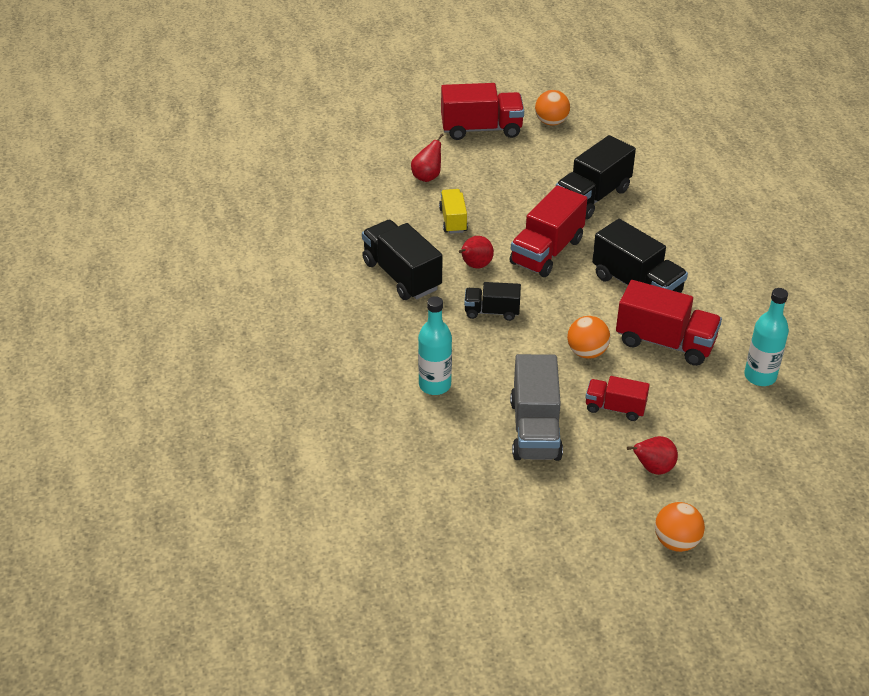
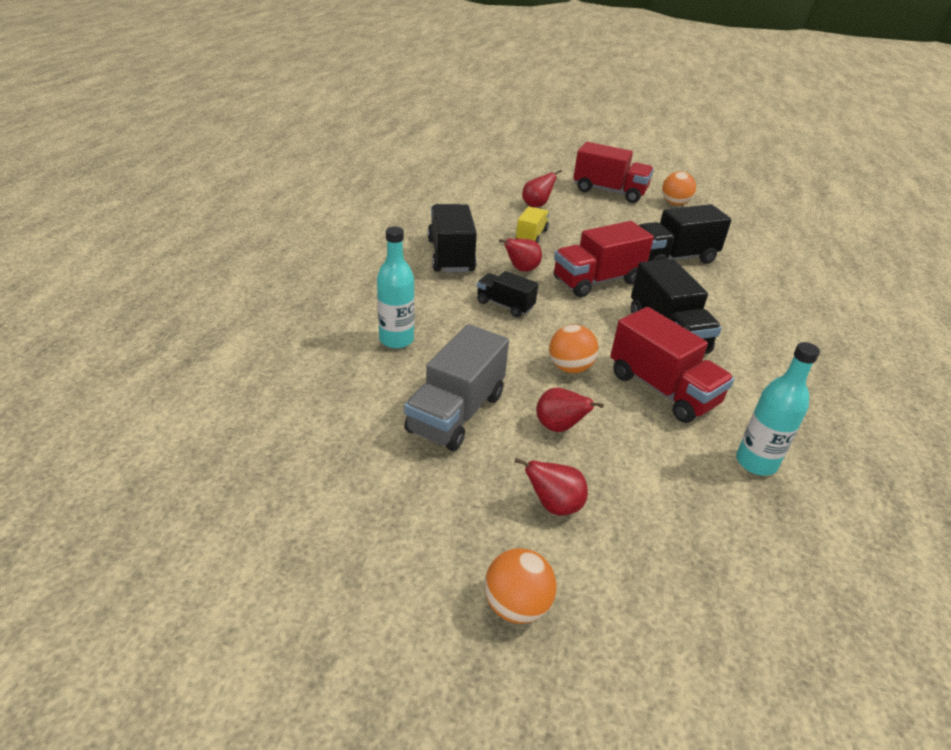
camera: 25 degrees right, 5 degrees down
red truck [586,376,650,421] -> red pear [536,388,604,432]

